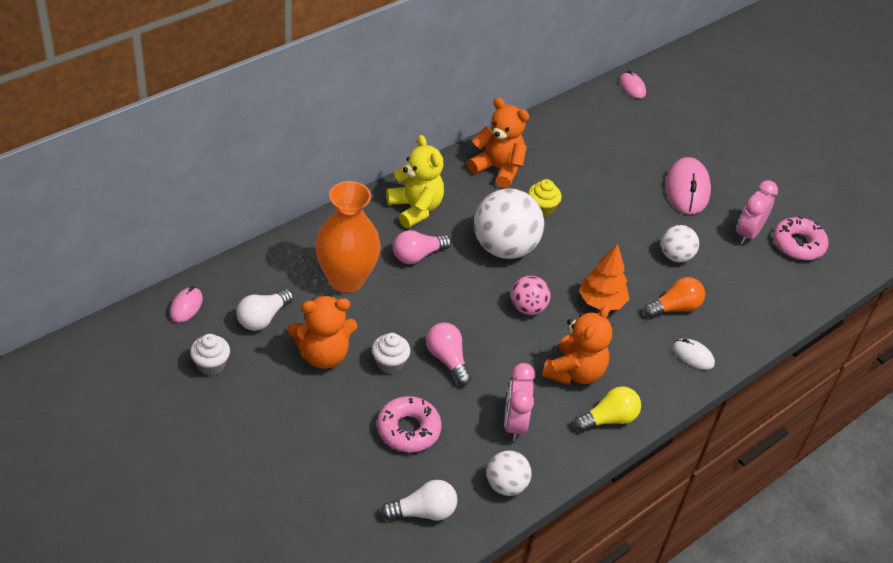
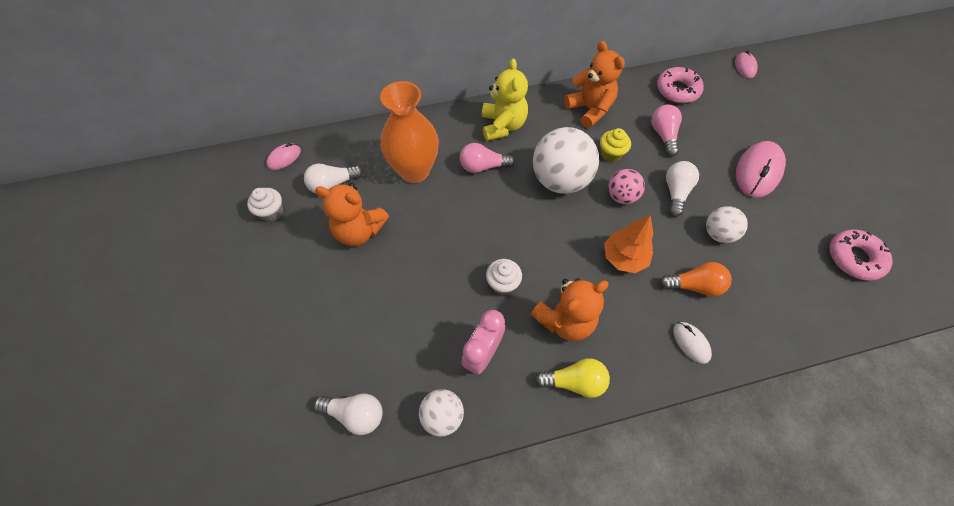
camera: 30 degrees right, 15 degrees up
white cupcake [372,333,411,374] -> white cupcake moved to [486,259,522,295]
pink donut [377,396,441,452] -> pink donut moved to [657,67,704,103]
pink light bulb [426,323,471,386] -> pink light bulb moved to [651,104,682,157]
pink ball [511,276,550,315] -> pink ball moved to [608,169,645,204]
pink clock [737,180,778,244] -> none
none -> white light bulb [666,161,699,217]

